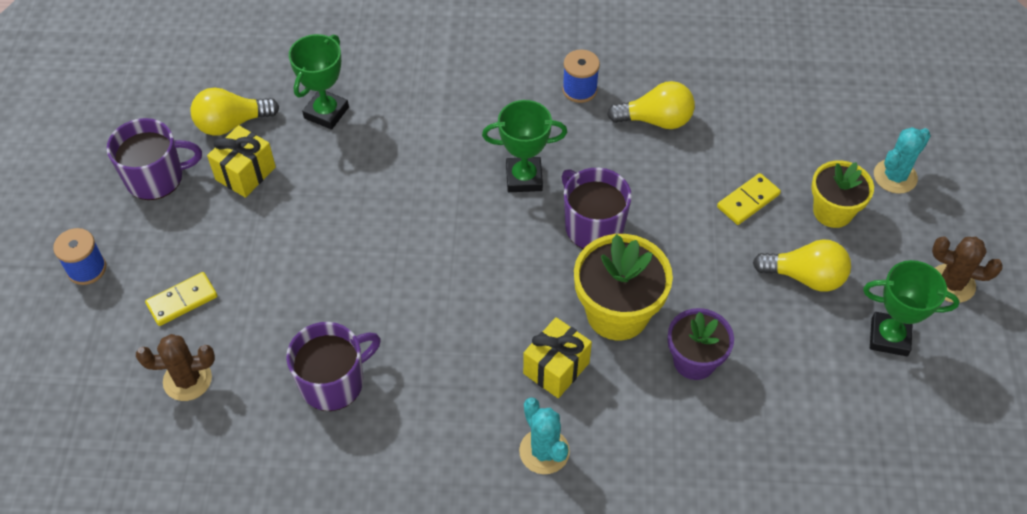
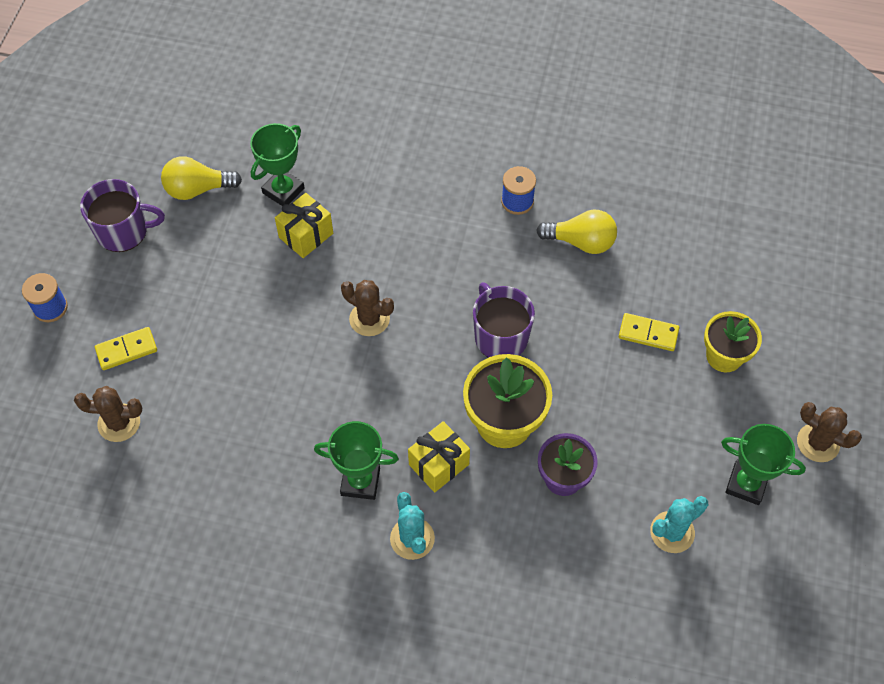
camera: 10 degrees right, 5 degrees up
yellow gift [207,125,276,198] -> yellow gift moved to [275,193,333,258]
purple mug [286,322,381,411] -> none
green trophy [482,100,567,192] -> green trophy moved to [314,421,399,500]
yellow domino [717,173,781,225] -> yellow domino turned 45 degrees clockwise [619,313,679,351]
yellow light bulb [753,239,851,292] -> none
turquoise cactus [874,127,931,194] -> turquoise cactus moved to [650,496,708,553]
none -> brown cactus [341,280,394,336]

